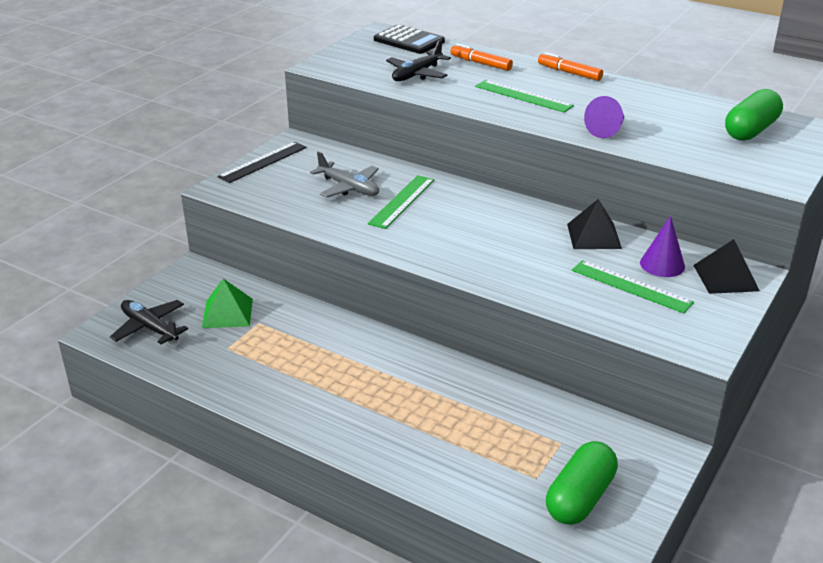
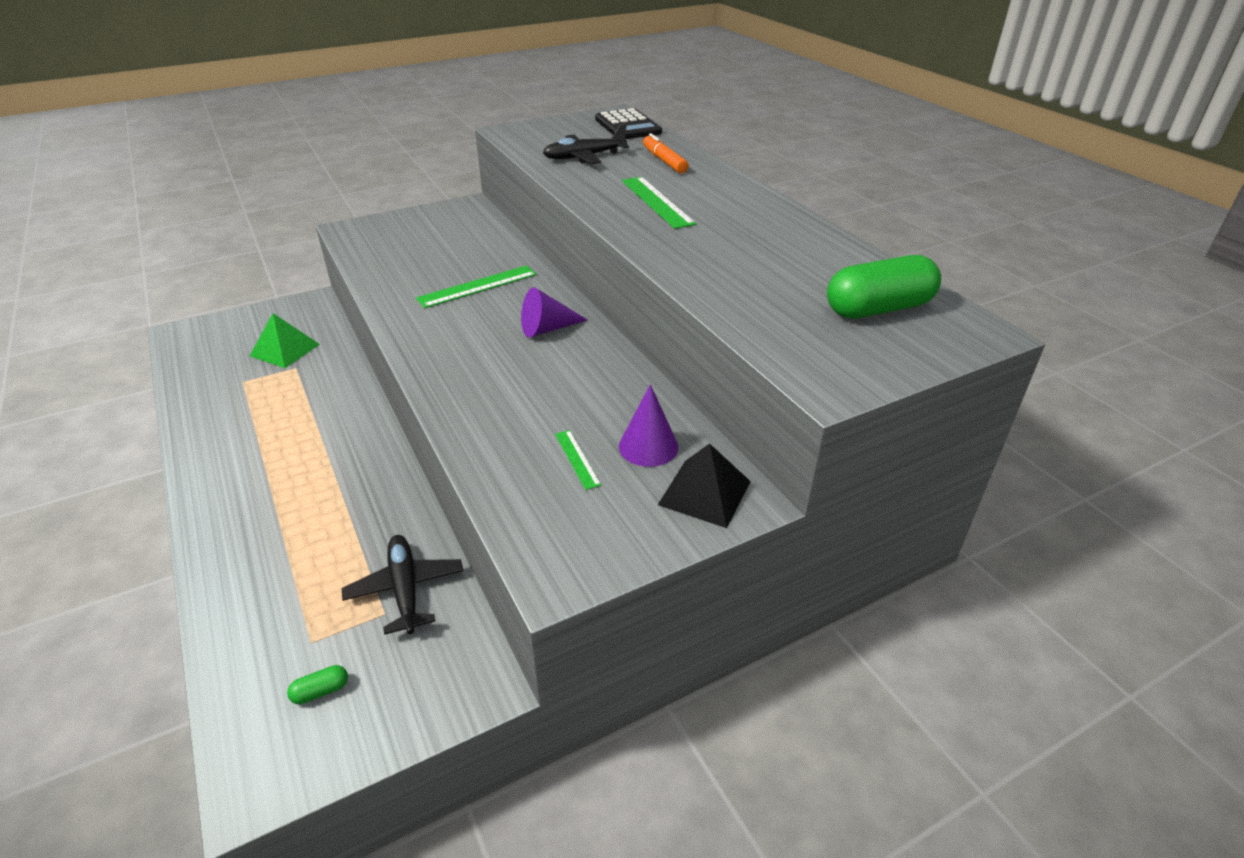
camera: 30 degrees right, 5 degrees up
black plane [110,300,188,344] -> black plane moved to [342,535,463,635]
black ruler [217,142,307,183] -> none
grey plane [310,152,379,198] -> none
orange marker [538,52,603,81] -> none
green capsule [546,441,618,525] -> green capsule [287,665,348,704], size x0.42
black pyramid [567,199,622,249] -> none
green ruler [572,260,694,313] -> green ruler [555,430,601,490], size x0.55
purple cone [584,96,624,138] -> purple cone moved to [521,287,587,338]

